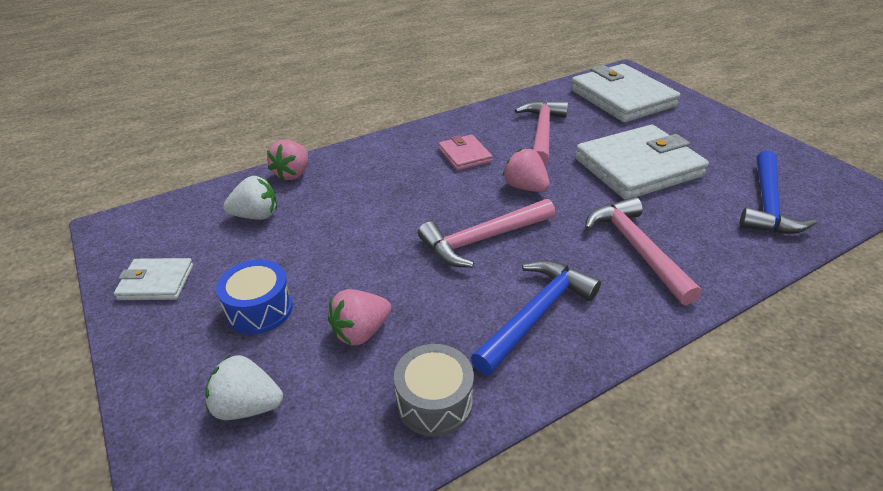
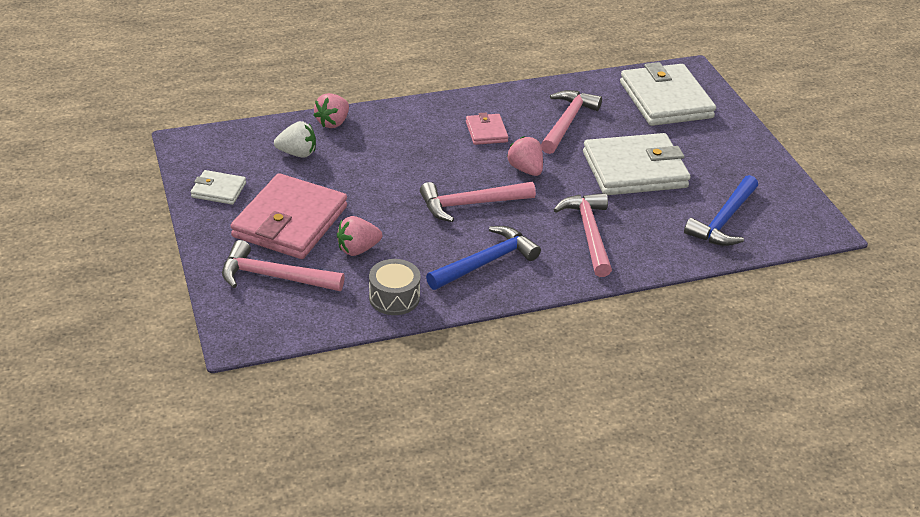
camera: 10 degrees right, 0 degrees up
white strawberry [205,355,283,420] -> pink hammer [222,240,345,291]
blue drum [216,260,293,334] -> pink wallet [231,173,347,259]

